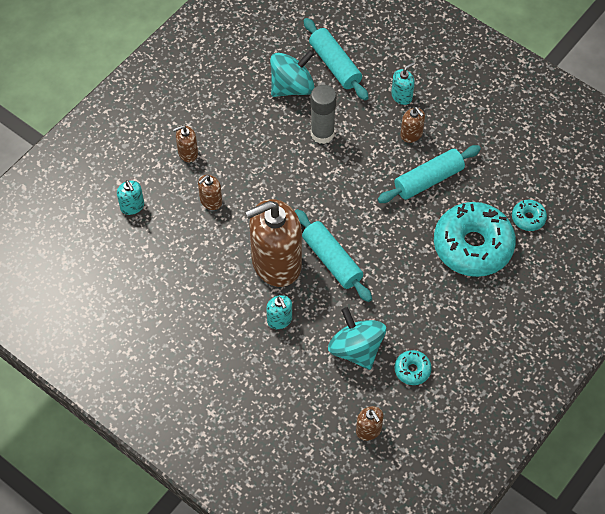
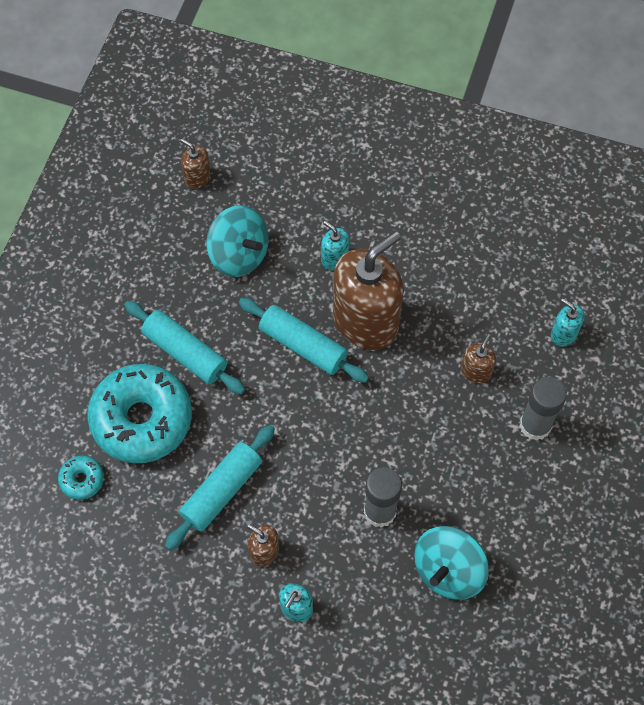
camera: 160 degrees right, 5 degrees up
brown soap dispenser [173,125,198,162] -> grey glue stick [520,377,567,441]
turquoise rolling pin [304,18,369,100] -> turquoise rolling pin moved to [124,301,245,394]
turquoise donut [394,350,432,385] -> none

